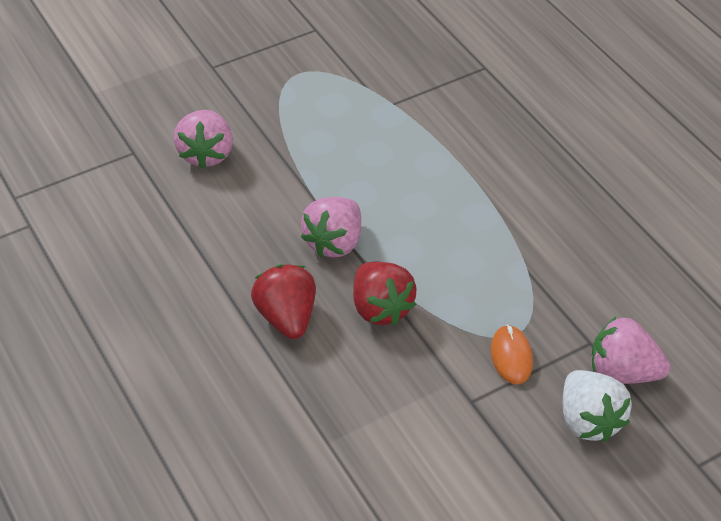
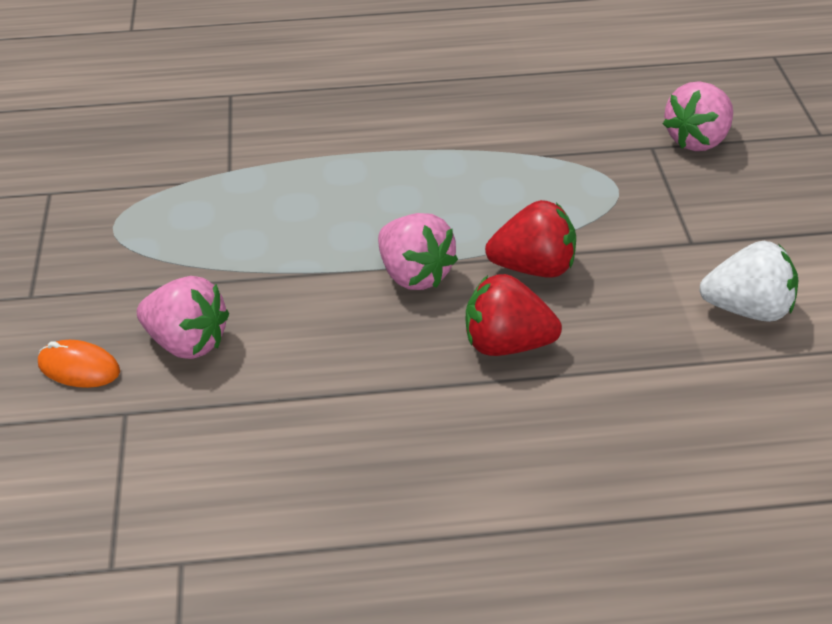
camera: 65 degrees left, 5 degrees down
orange mouse [491,325,533,384] -> orange mouse moved to [38,340,120,388]
white strawberry [563,370,632,442] -> white strawberry moved to [699,241,799,322]

